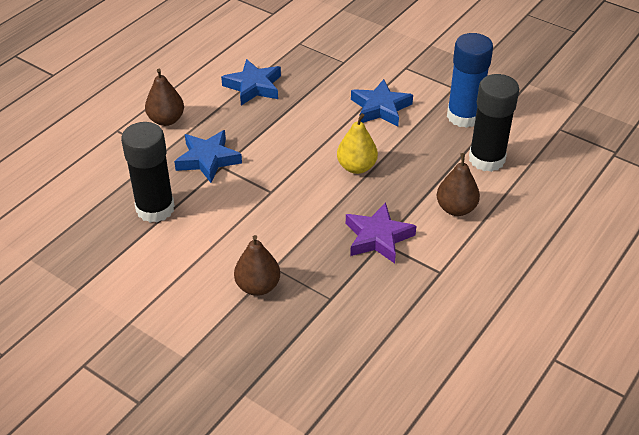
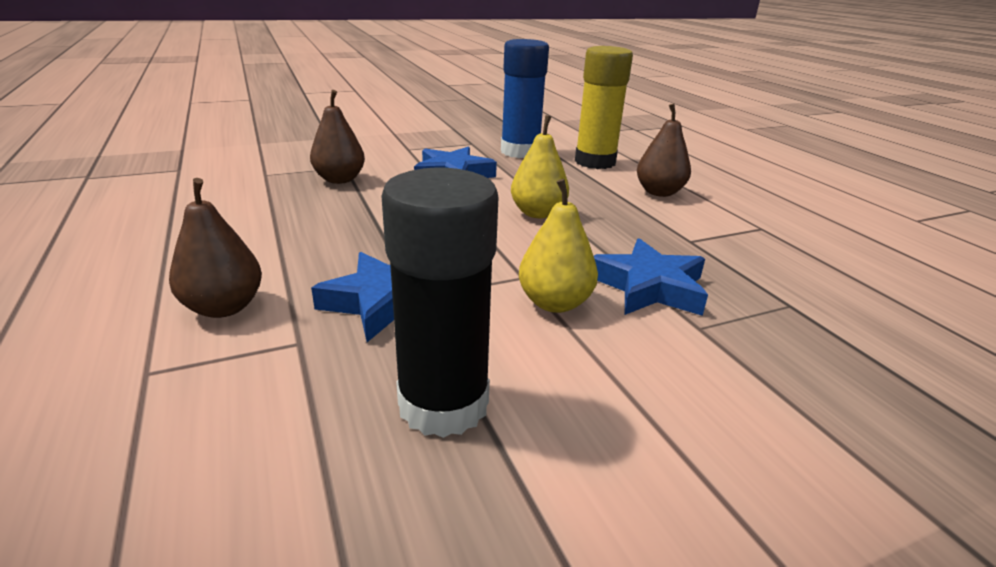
camera: 60 degrees left, 15 degrees down
blue star [221,59,281,105] -> blue star moved to [594,238,708,316]
brown pear [234,235,280,296] -> brown pear moved to [310,90,365,184]
purple star [346,202,416,264] -> none
black glue stick [469,74,519,172] -> yellow glue stick [575,46,633,169]
none -> yellow pear [519,179,598,313]

